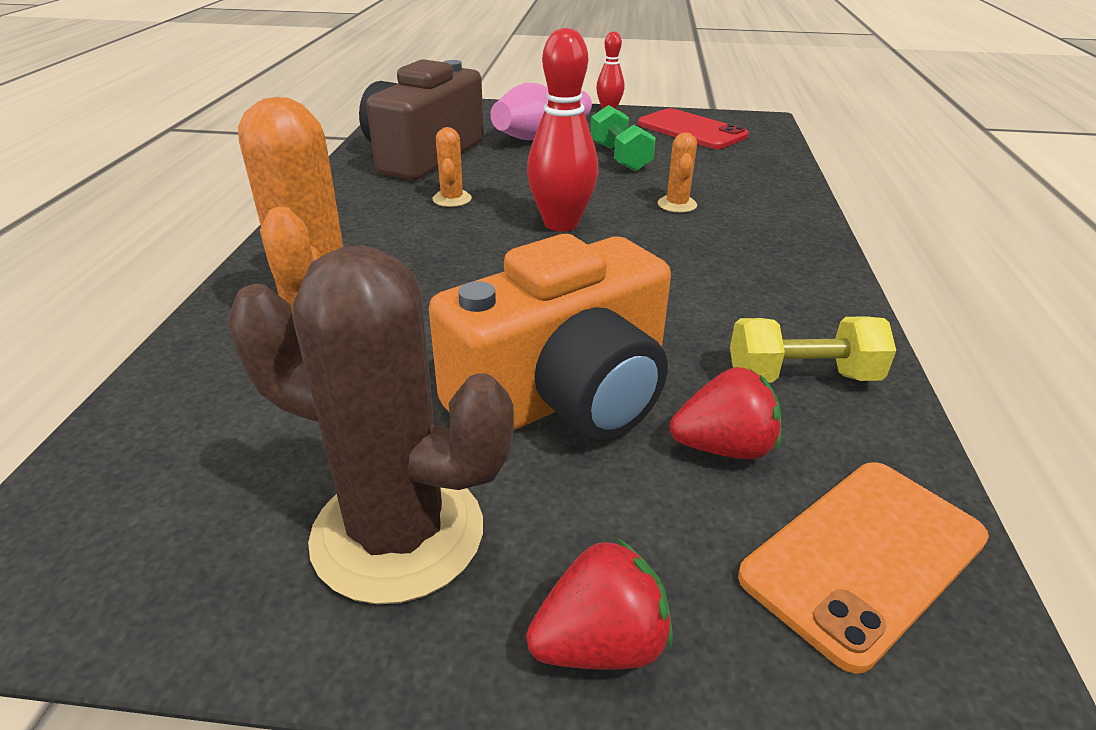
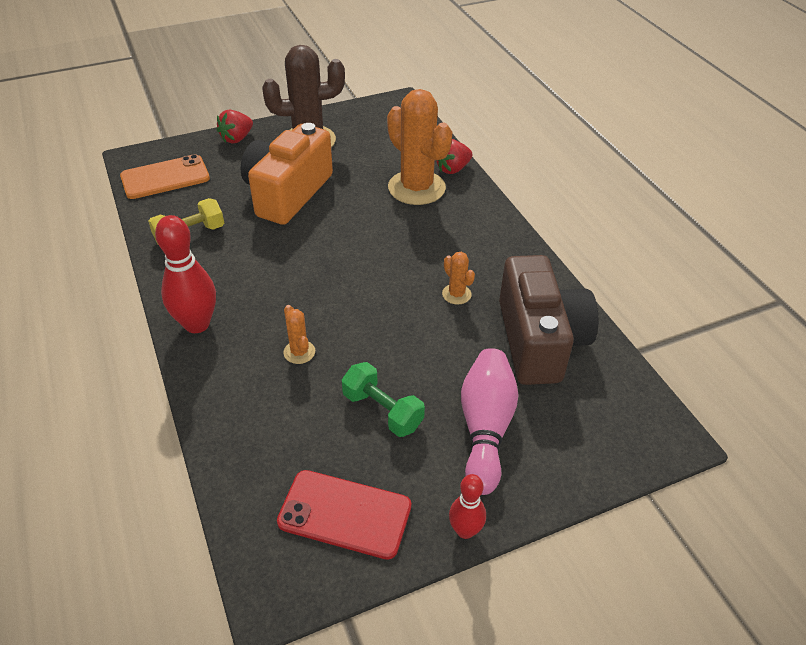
camera: 150 degrees right, 10 degrees up
red bowling pin [527,28,598,232] -> red bowling pin moved to [155,215,216,333]
red strawberry [670,367,781,459] -> red strawberry moved to [436,139,473,174]
orange phone [738,462,989,674] -> orange phone turned 45 degrees clockwise [120,154,210,199]

